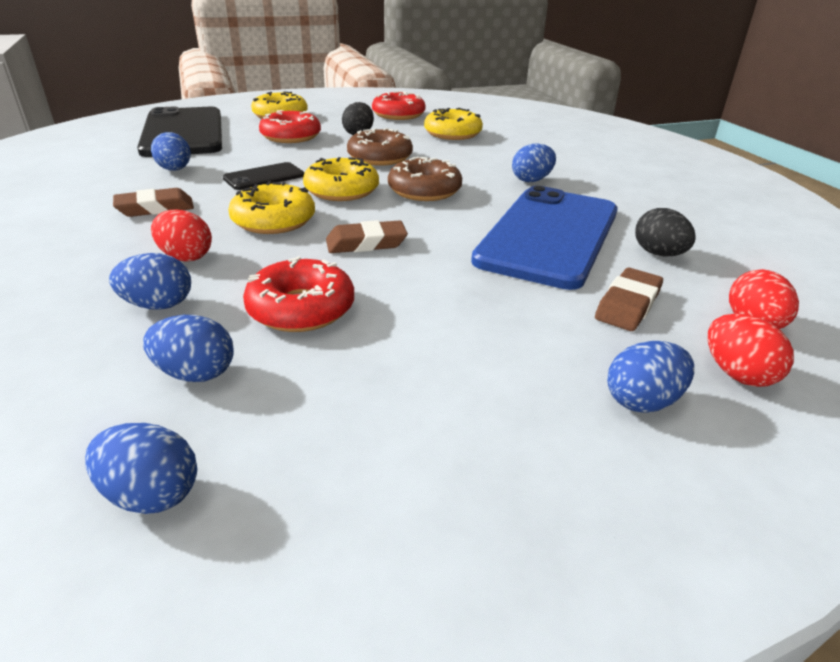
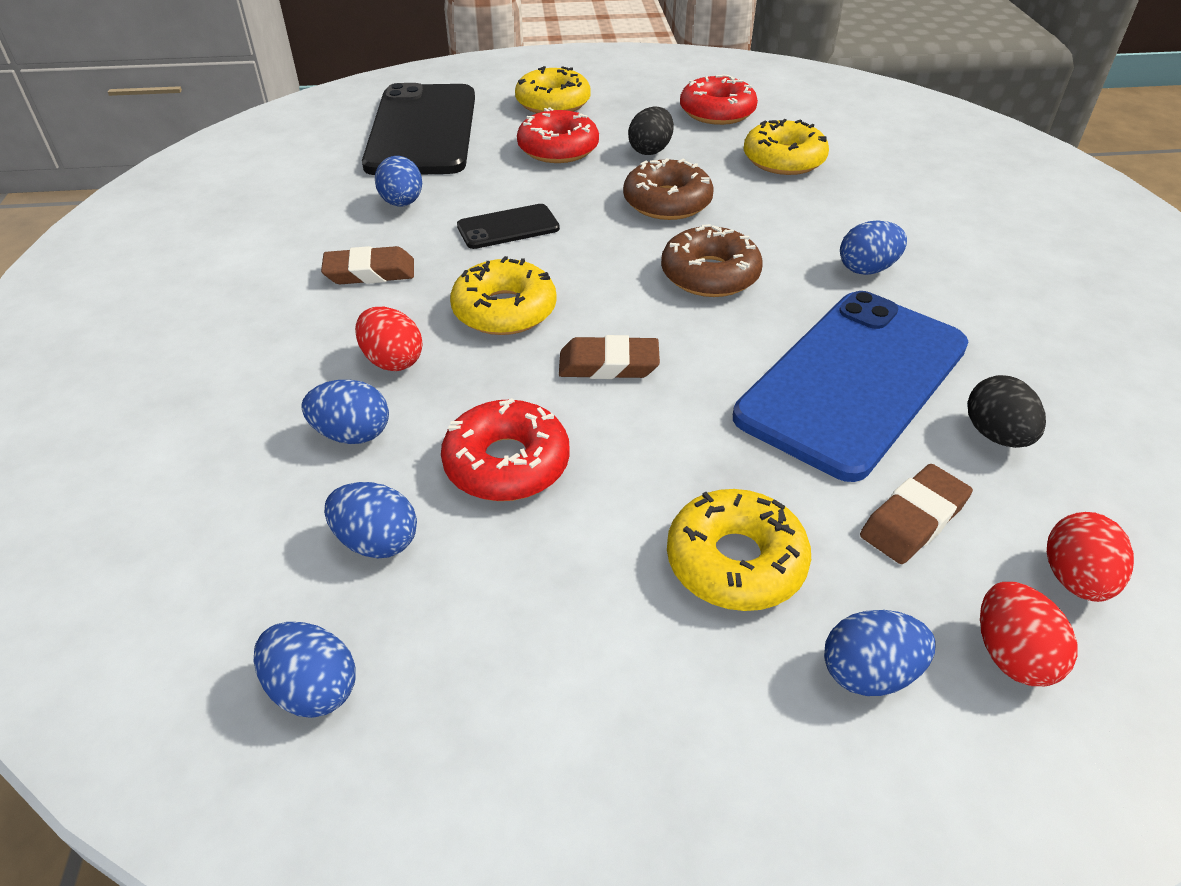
camera: 15 degrees right, 10 degrees up
yellow donut [303,157,379,201] -> yellow donut moved to [667,489,811,611]

